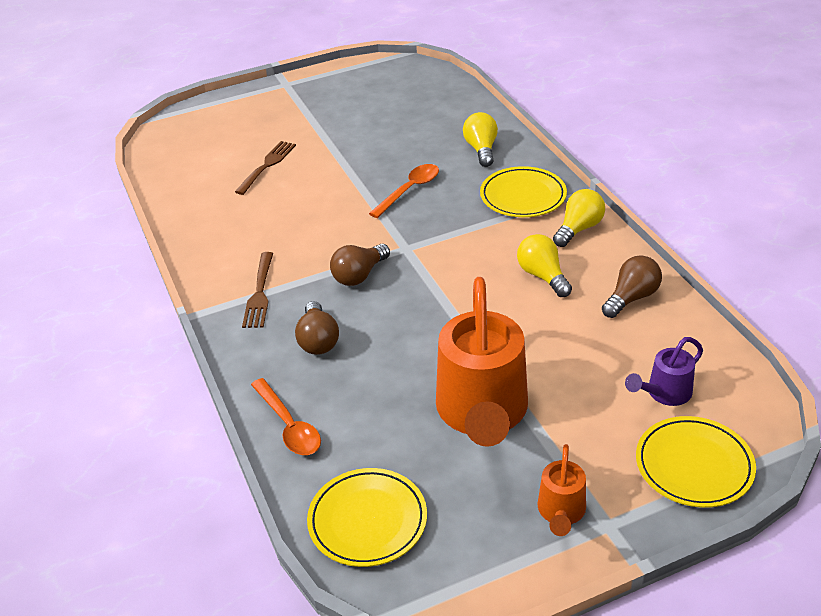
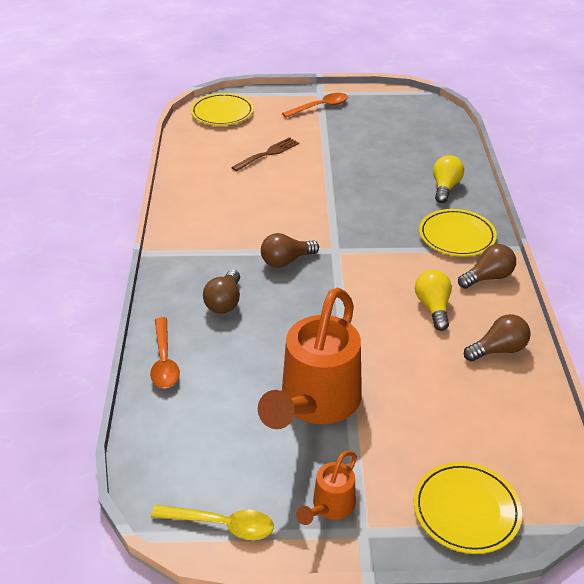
camera: 20 degrees right, 0 degrees up
brown fork [242,252,273,328] -> none
yellow plate [307,468,427,567] -> yellow plate moved to [191,93,254,125]
orange spoon [369,164,439,218] -> orange spoon moved to [282,93,348,118]
yellow light bulb [553,189,605,247] -> brown light bulb [458,244,516,289]
purple watering can [625,337,703,406] -> none
none -> yellow spoon [151,505,274,540]

